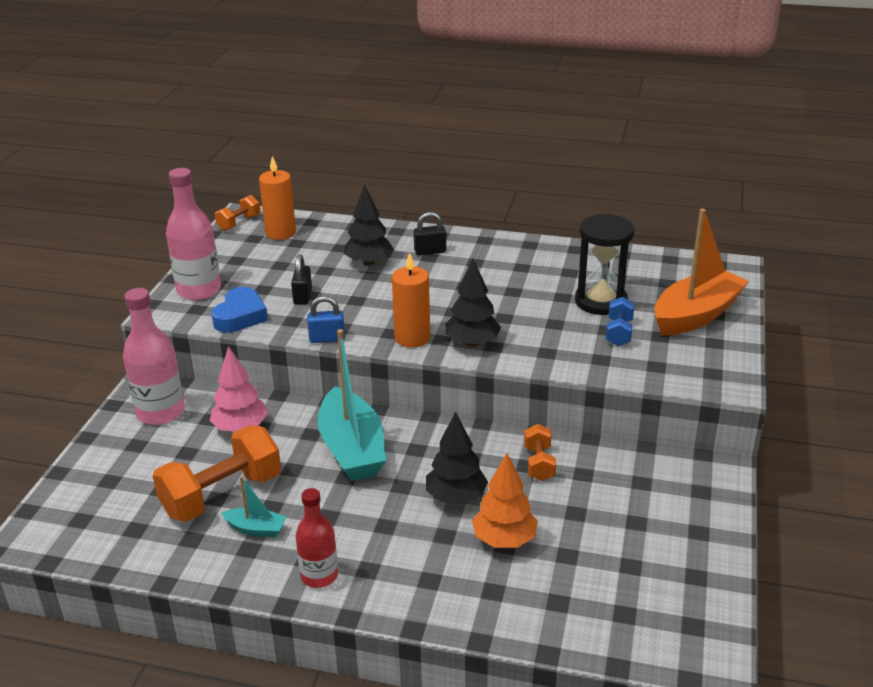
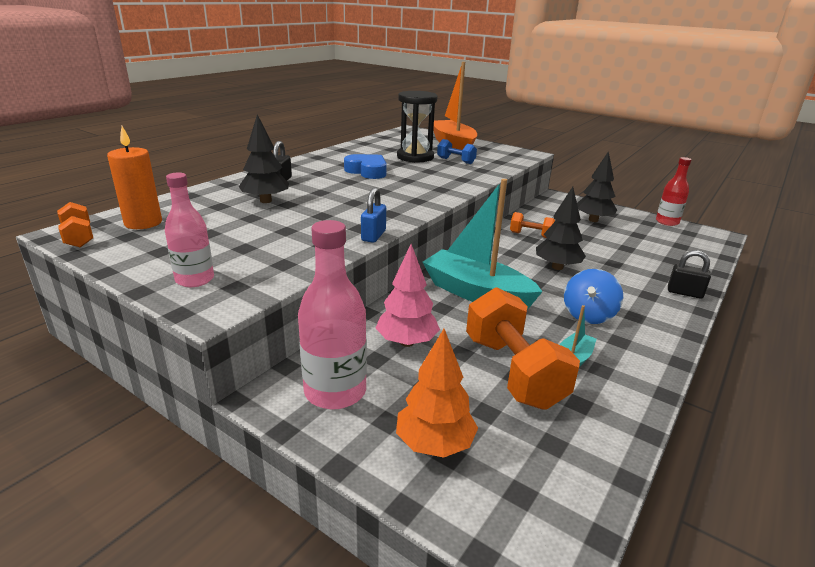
camera: 70 degrees left, 5 degrees down
pink bottle [166,168,221,300] -> pink bottle [165,172,214,287], size x0.65
blue heart [211,287,268,333] -> blue heart moved to [344,154,387,179]
black padlock [291,254,312,305] -> black padlock moved to [668,250,711,299]
red bottle [295,488,338,588] -> red bottle moved to [656,157,691,226]
turquoise boat [318,329,386,481] -> turquoise boat turned 150 degrees counterclockwise [423,179,543,310]
orange candle [392,252,430,348] -> none
black tree [445,259,502,347] -> black tree moved to [577,151,617,222]
orange tree [472,453,538,548] -> orange tree moved to [396,329,478,458]
none -> blue spinning top [564,269,623,324]

